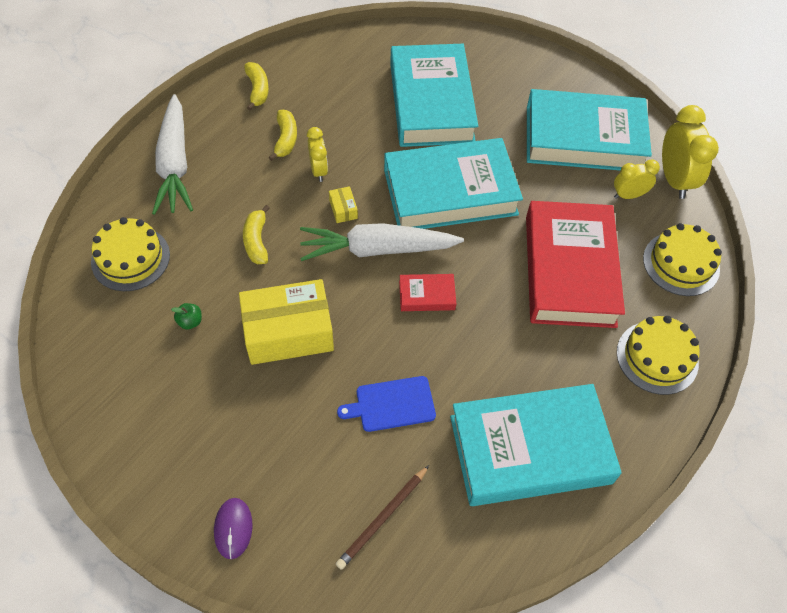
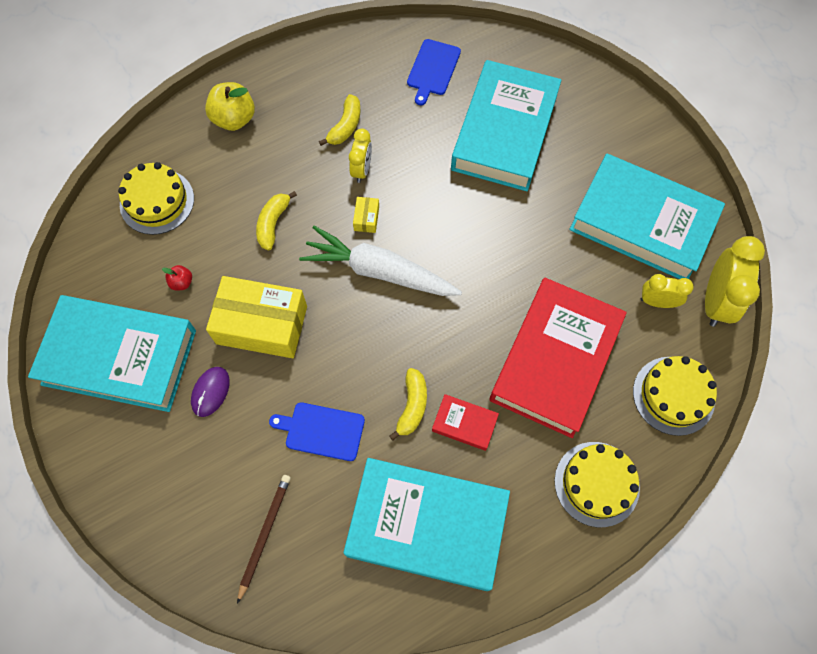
camera: 25 degrees right, 10 degrees up
white carrot [152,94,193,215] -> yellow apple [205,82,255,131]
green apple [171,303,202,330] -> red apple [162,265,192,291]
purple mouse [214,498,253,559] -> purple mouse moved to [191,367,230,417]
yellow banana [244,62,269,110] -> yellow banana moved to [389,368,427,440]
brown pencil [336,465,429,570] -> brown pencil turned 135 degrees clockwise [237,475,291,604]
turquoise book [384,138,523,229] -> turquoise book moved to [28,295,196,412]
red book [399,274,456,311] -> red book moved to [432,394,499,451]
none -> blue cutting board [407,39,461,105]

